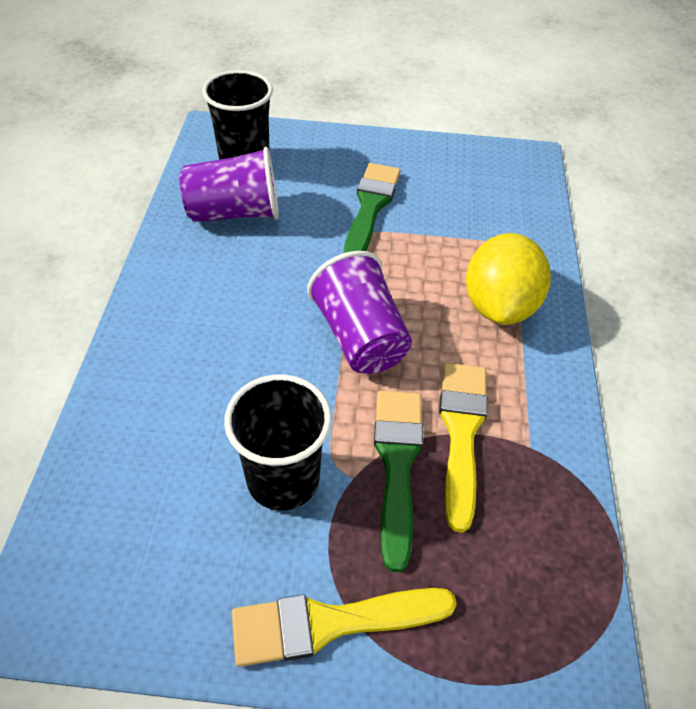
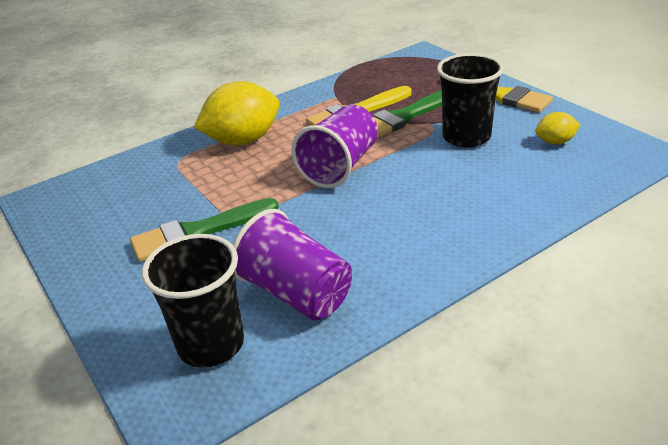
camera: 125 degrees left, 15 degrees down
none -> yellow lemon [535,112,580,145]

